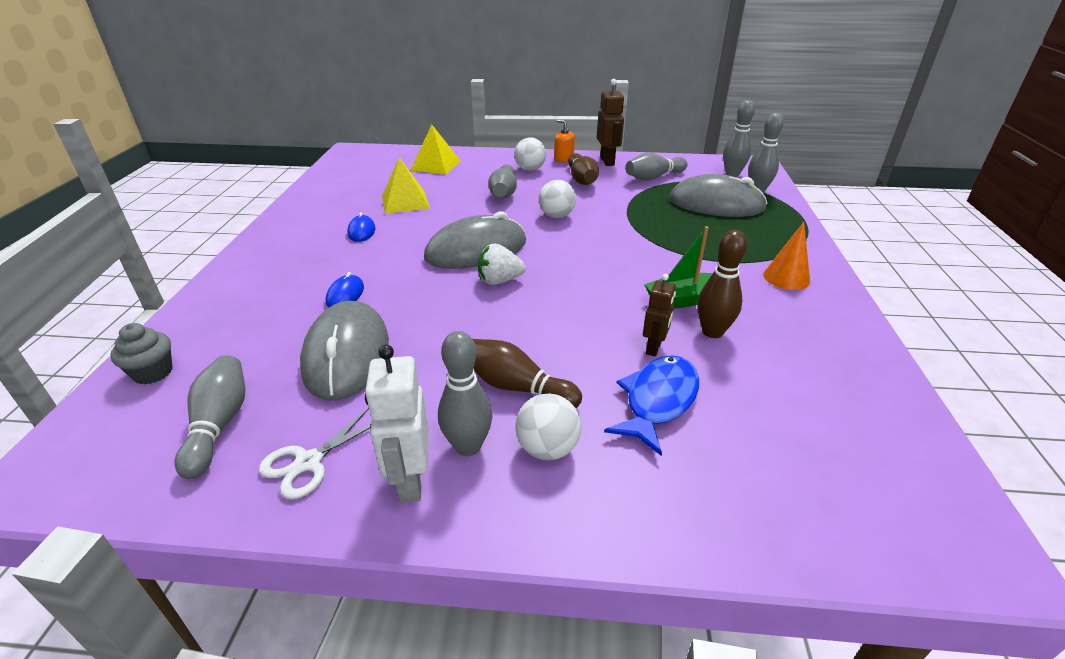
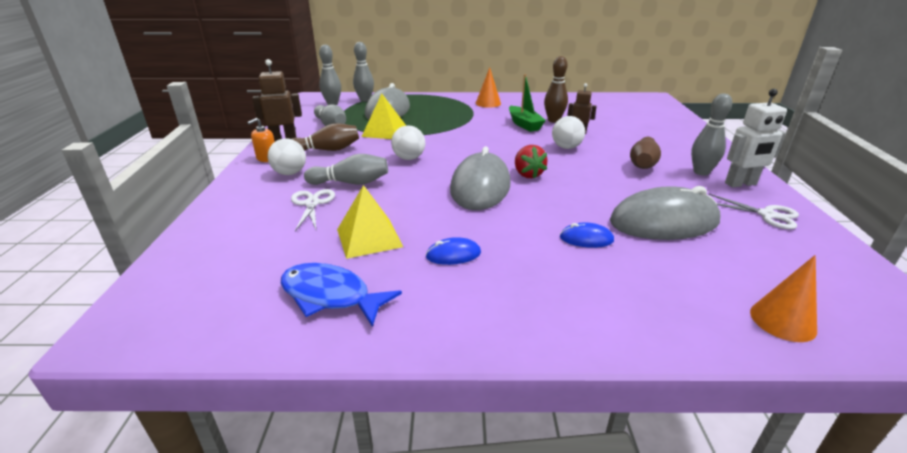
camera: 95 degrees left, 5 degrees down
grey cupcake [110,323,173,384] -> orange cone [750,255,817,342]
grey bowling pin [174,355,245,479] -> none
yellow pyramid [411,125,461,175] -> yellow pyramid moved to [361,94,406,139]
grey mouse [424,211,526,269] -> grey mouse turned 45 degrees clockwise [450,146,510,210]
white strawberry [478,244,526,285] -> red strawberry [515,145,548,179]
white ball [515,394,581,460] -> white ball moved to [552,116,585,149]
blue fish [604,355,699,456] -> blue fish moved to [281,263,402,327]
none -> white scissors [291,189,335,231]

